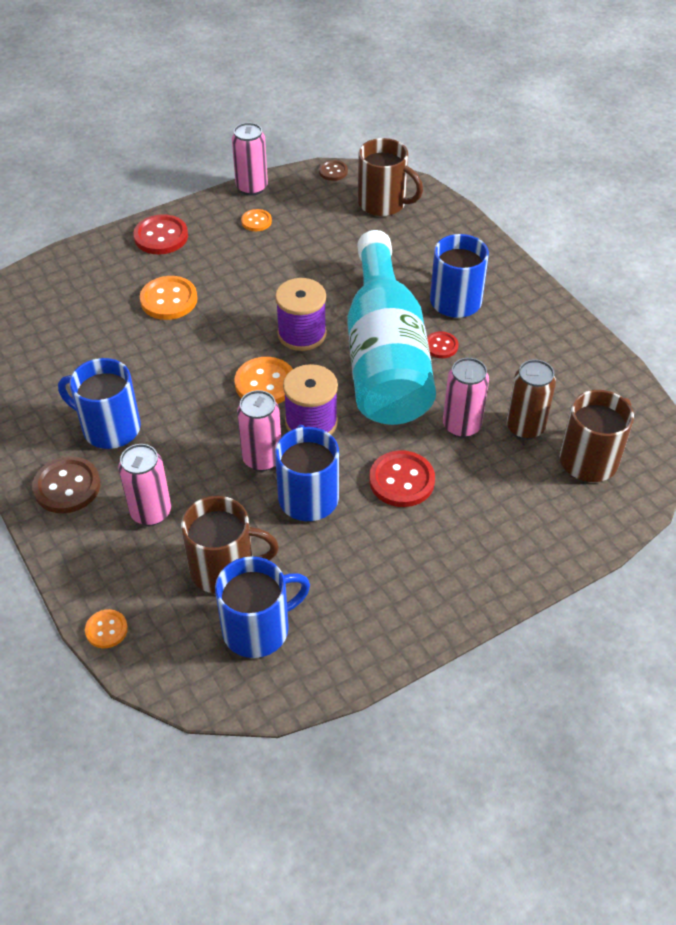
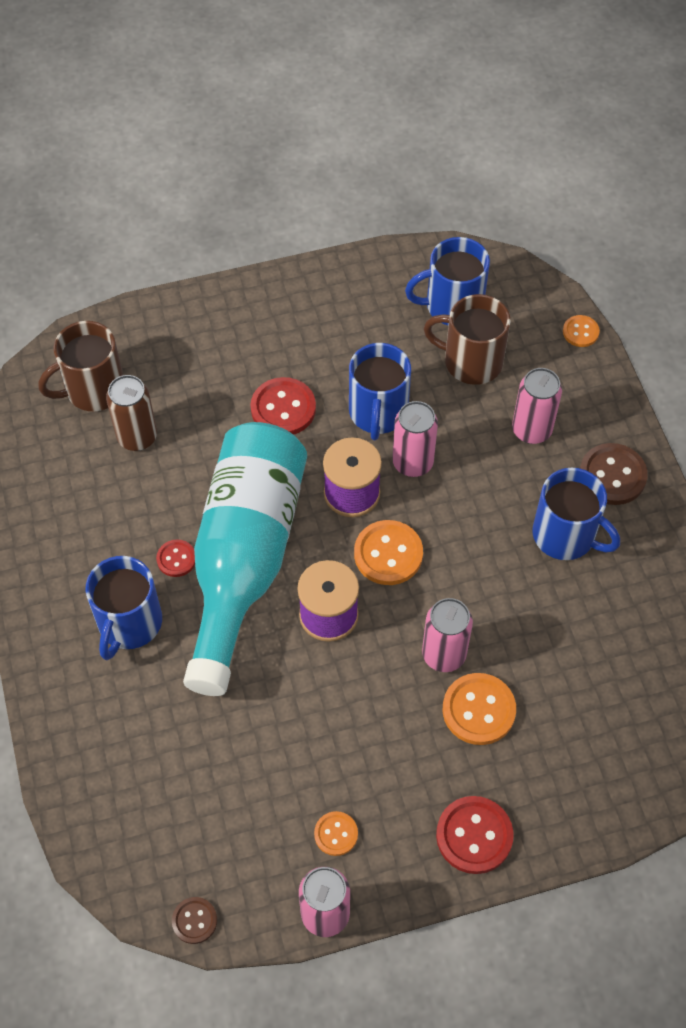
camera: 165 degrees left, 10 degrees up
brown mug [358,138,423,216] -> none
pink can [443,358,489,438] -> pink can moved to [422,598,473,672]

